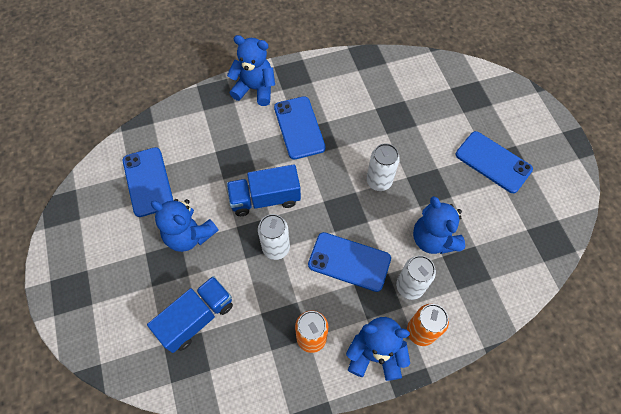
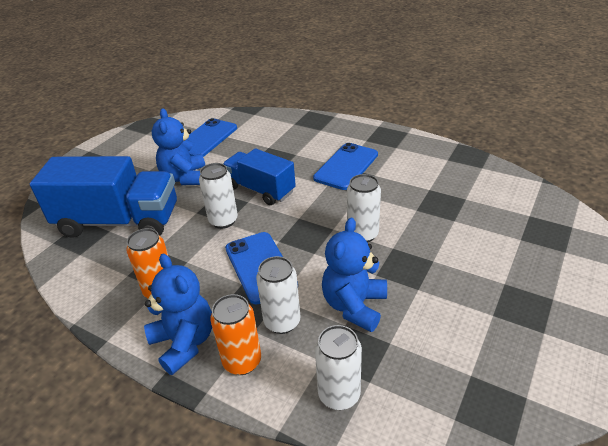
camera: 50 degrees right, 25 degrees down
blue truck [147,276,233,353] -> blue truck [30,156,177,238], size x1.59
blue teddy bear [227,35,275,106] -> none
blue phone [455,131,533,193] -> none
none -> white can [315,325,362,410]

